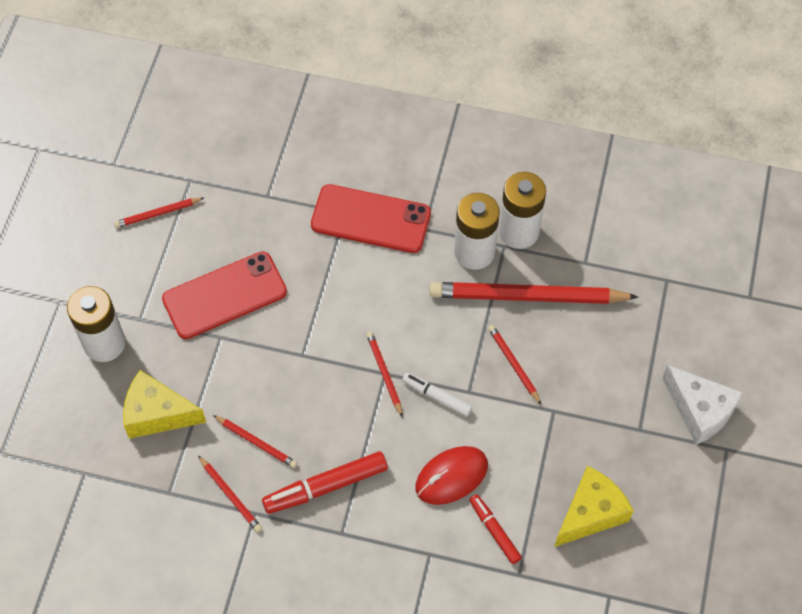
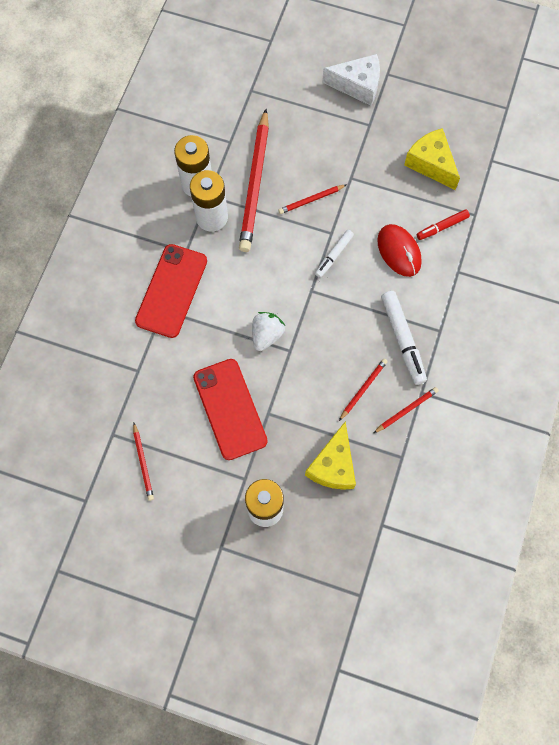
camera: 85 degrees left, 10 degrees up
red marker [262,451,388,514] -> white marker [381,291,427,385]
red pencil [366,331,403,417] -> none
white cheese [662,365,742,445] -> white cheese turned 45 degrees clockwise [322,54,380,106]
none -> white strawberry [252,312,285,351]

